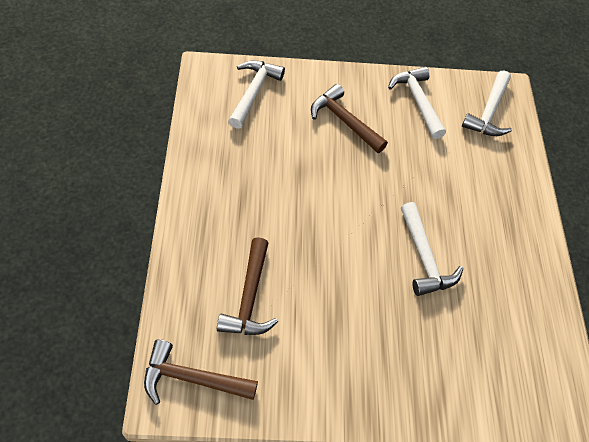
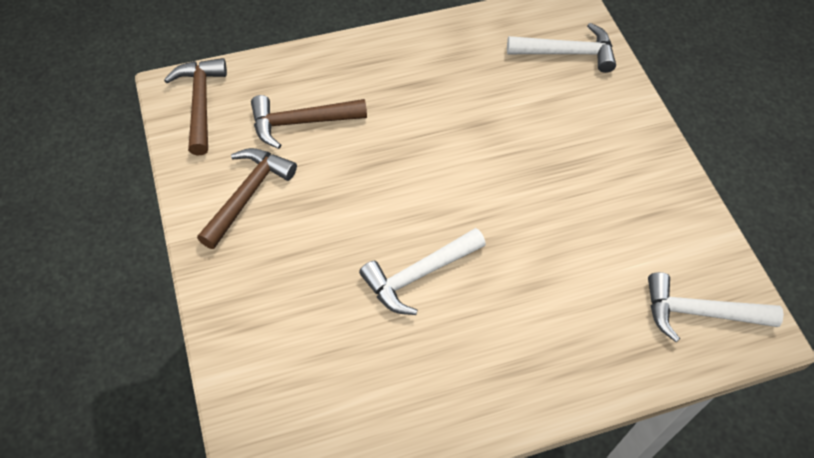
camera: 75 degrees right, 0 degrees up
brown hammer [311,84,388,153] -> brown hammer moved to [197,148,297,249]
white hammer [388,66,446,139] -> none

